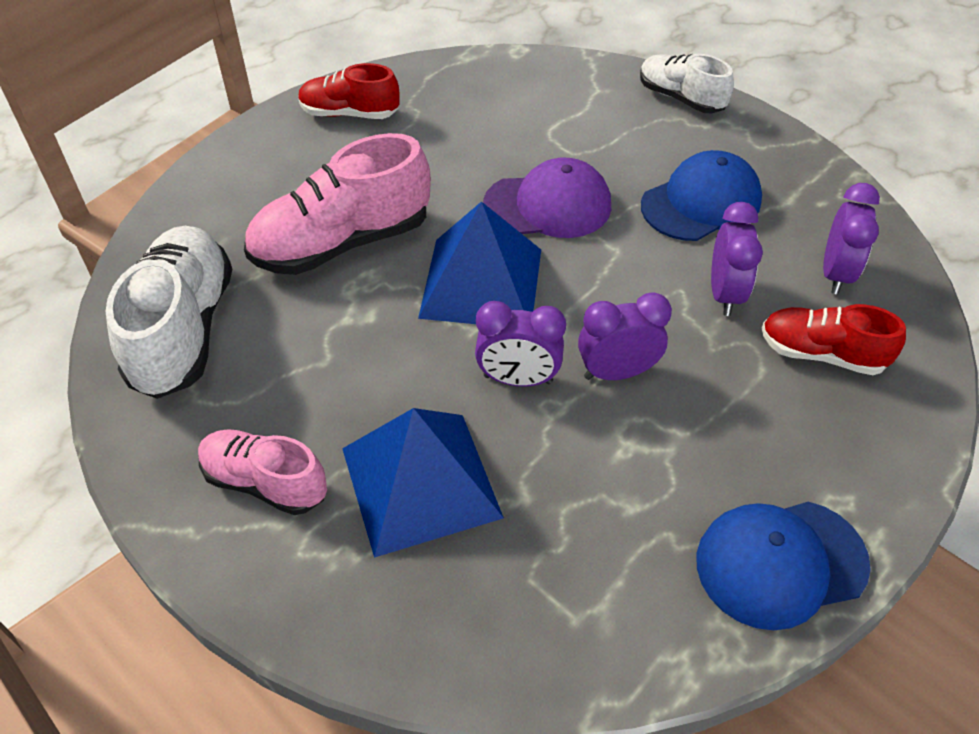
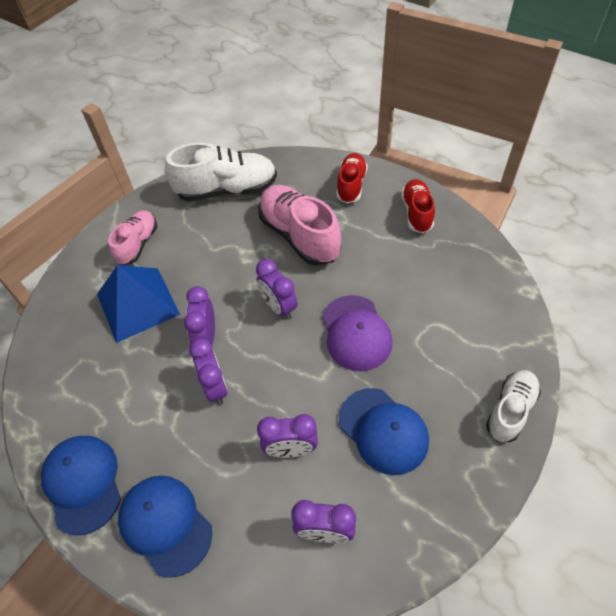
camera: 85 degrees right, 5 degrees up
blue pyramid [418,201,541,324] -> purple clock [256,259,298,320]
red shoe [761,304,906,375] -> red shoe moved to [336,153,368,203]
none -> blue cap [118,475,212,578]

